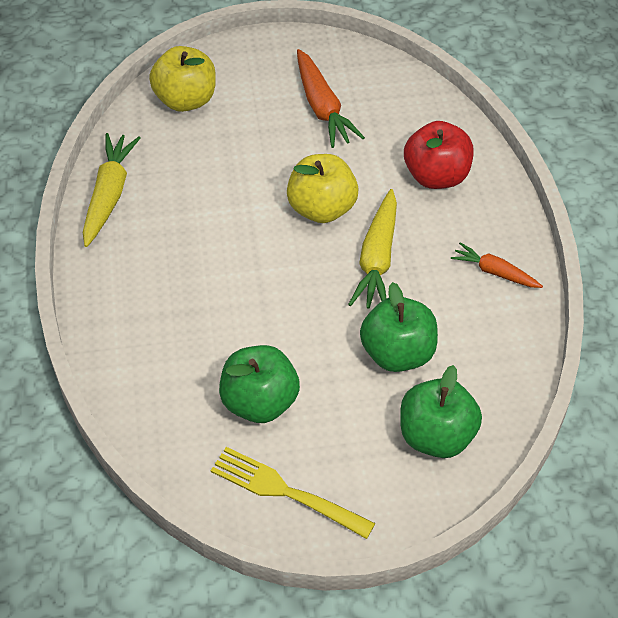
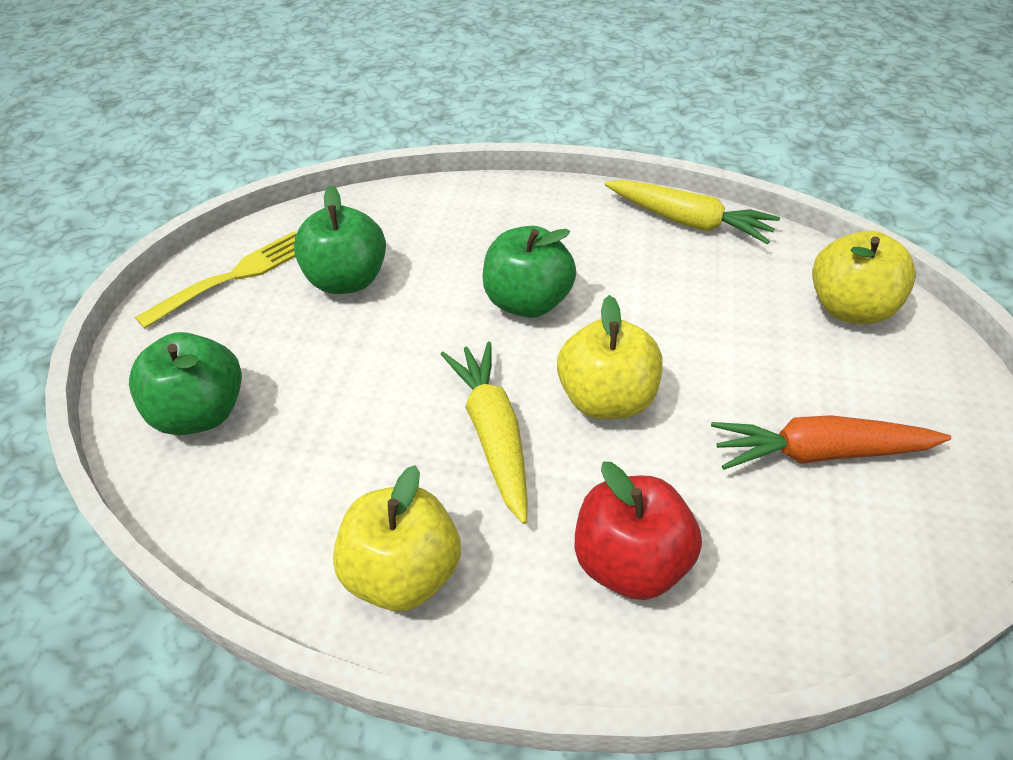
camera: 110 degrees right, 5 degrees down
yellow carrot [348,189,397,309] -> yellow carrot turned 45 degrees clockwise [441,341,527,524]
green apple [360,282,438,372] -> green apple moved to [482,226,576,318]
orange carrot [451,242,543,288] -> yellow apple [333,465,461,611]

